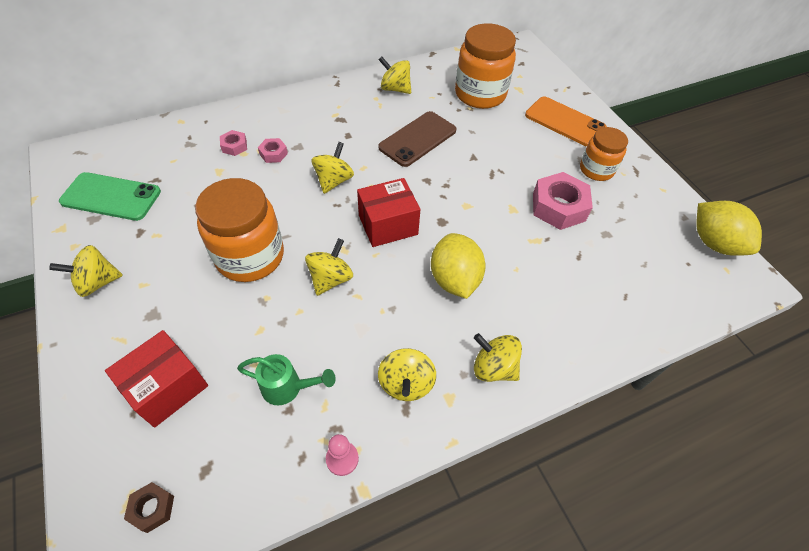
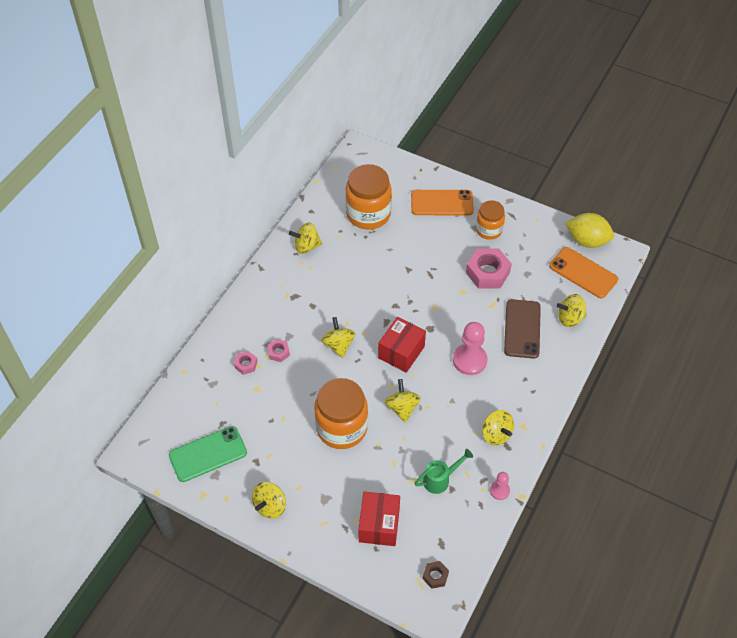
camera: 35 degrees left, 0 degrees up
brown phone [378,111,457,167] -> brown phone moved to [504,299,541,359]
yellow lemon [431,233,486,299] -> pink pawn [453,322,487,375]
yellow spinning top [474,333,522,382] -> yellow spinning top moved to [557,294,587,327]
none -> orange phone [549,247,618,298]

